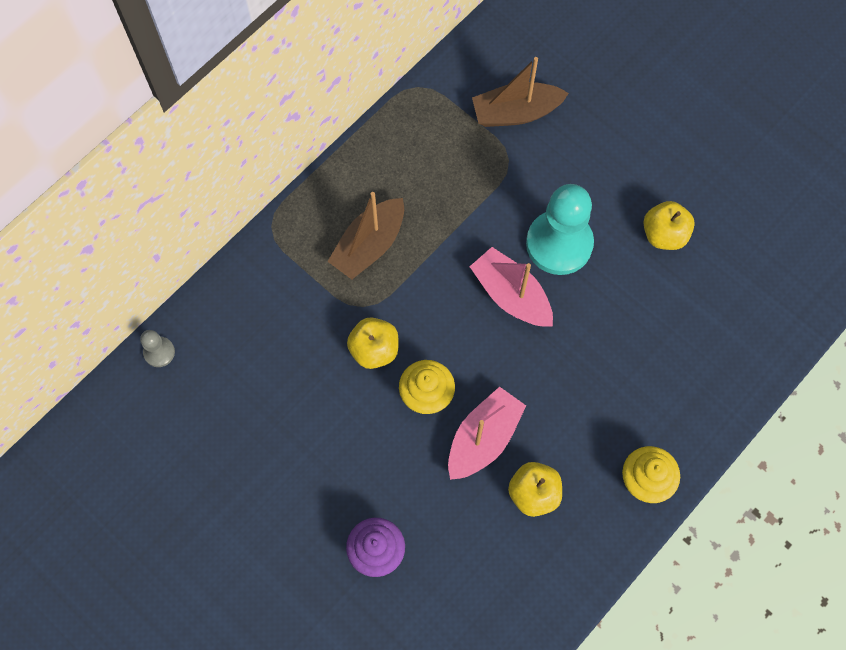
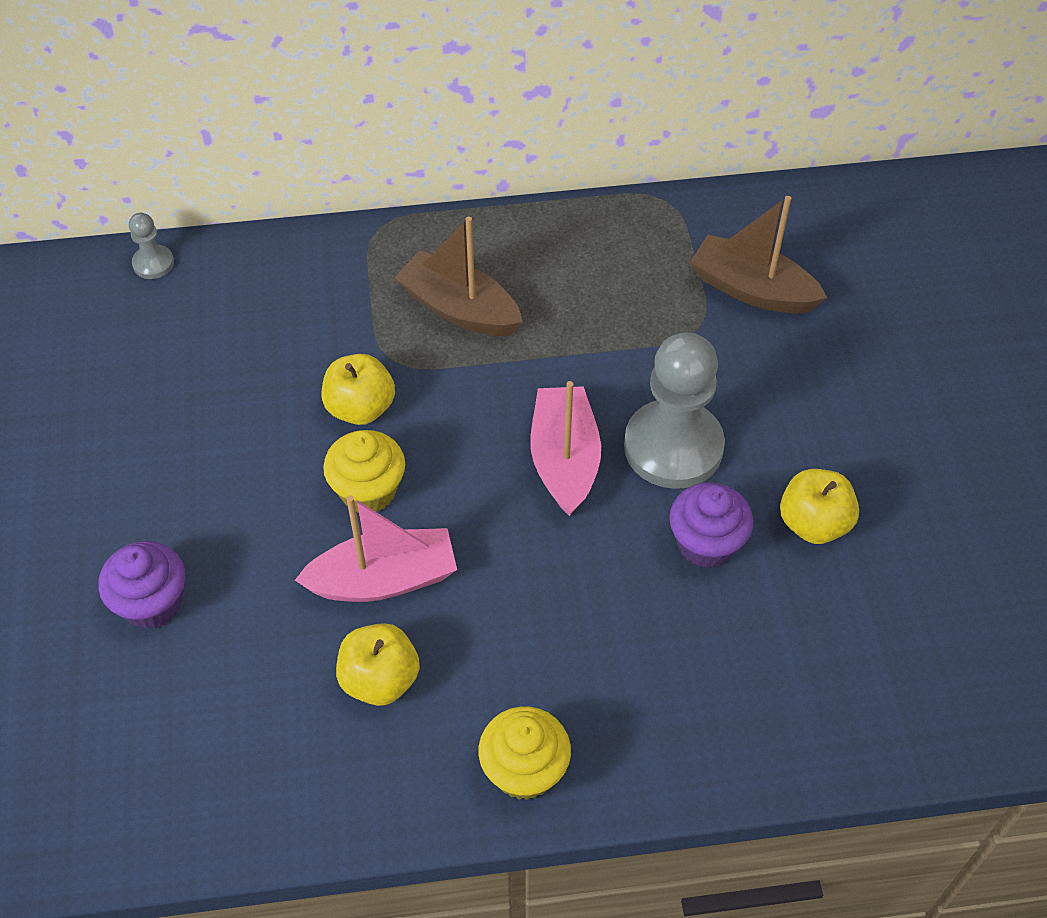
camera: 40 degrees right, 15 degrees down
brown boat [327,192,404,279] -> brown boat turned 45 degrees clockwise [394,217,523,336]
turquoise pawn [526,184,594,275] -> grey pawn [624,332,725,489]
none -> purple cupcake [669,482,753,568]

